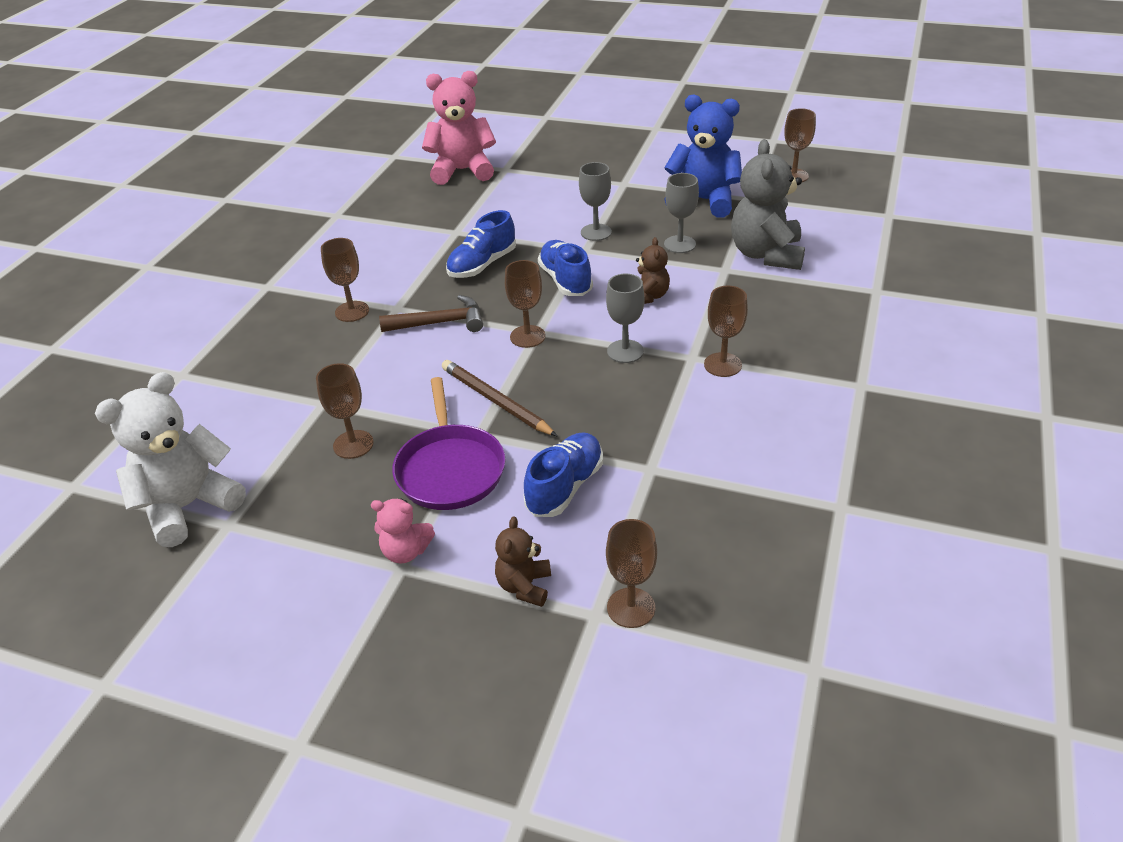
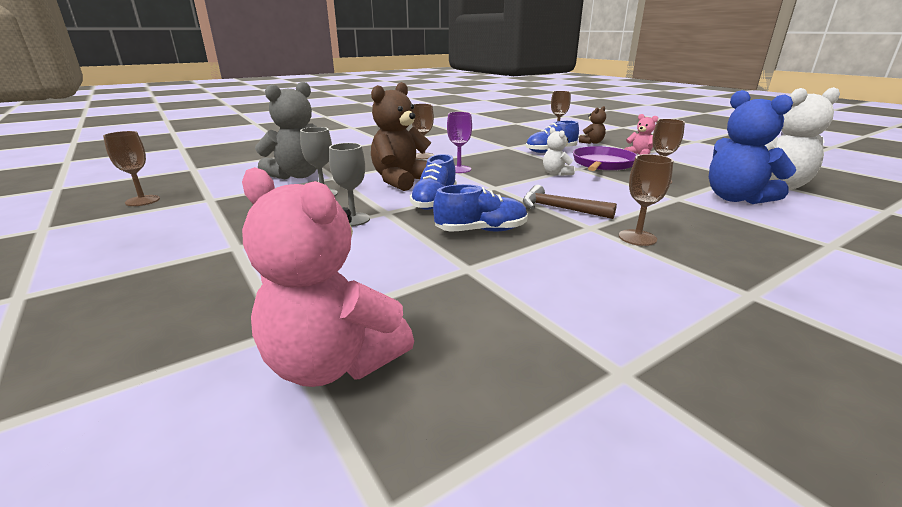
camera: 145 degrees left, 15 degrees down
brown pencil [442,360,557,436] -> white teddy bear [543,127,575,176]
brown goblet [505,260,546,348] -> none
grey goblet [606,274,645,363] -> purple goblet [447,112,472,173]
brown teddy bear [636,237,670,304] -> brown teddy bear [371,82,431,191], size x1.95
blue teddy bear [664,95,742,218] -> blue teddy bear moved to [709,90,796,204]

